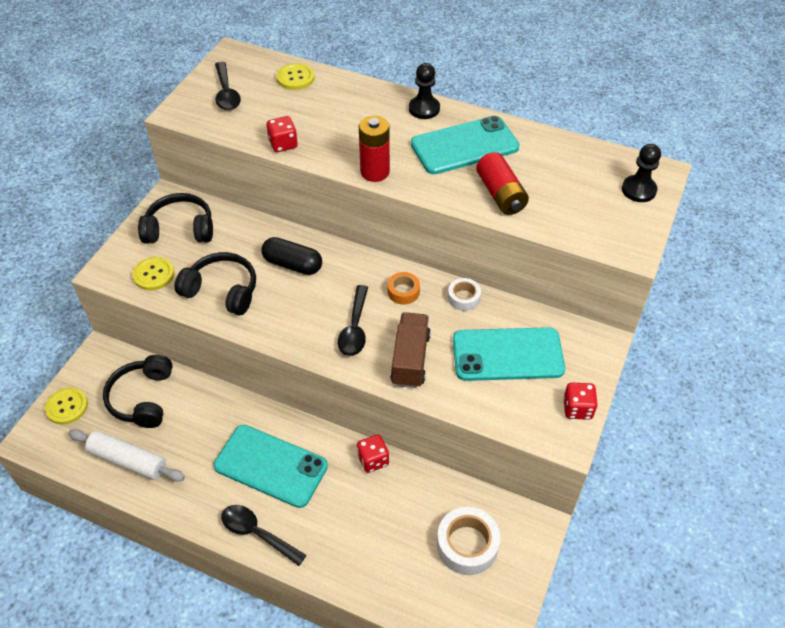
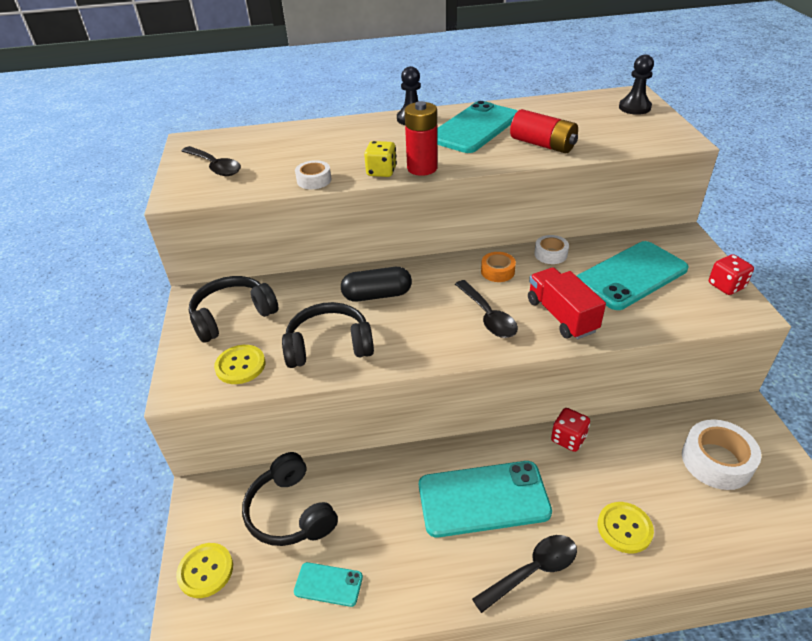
camera: 30 degrees left, 10 degrees down
white rolling pin [68,429,185,482] -> turquoise phone [294,562,363,607]
black spoon [221,505,306,566] -> black spoon turned 150 degrees clockwise [472,535,577,613]
red dice [267,116,298,152] -> white tape [295,160,331,189]
yellow button [277,63,315,90] -> yellow button moved to [598,502,654,553]
brown truck [390,312,431,388] -> red truck [528,267,606,339]
none -> yellow dice [364,141,397,177]

